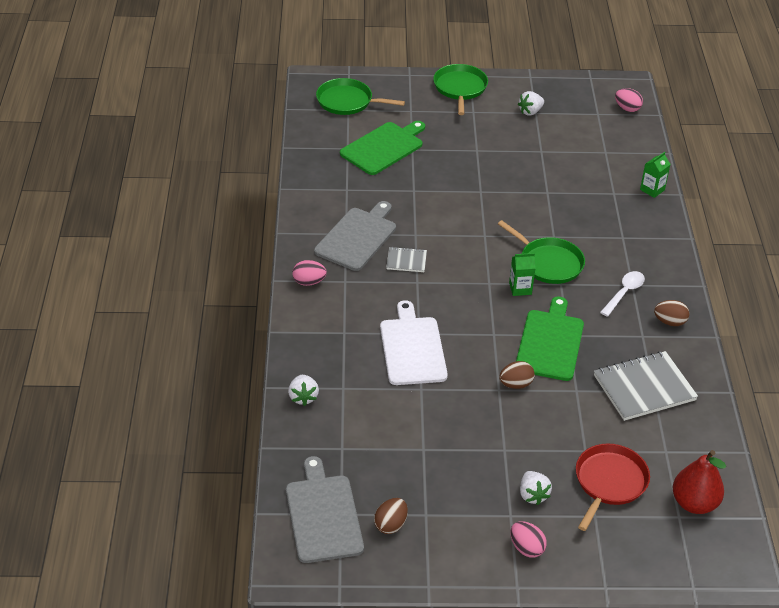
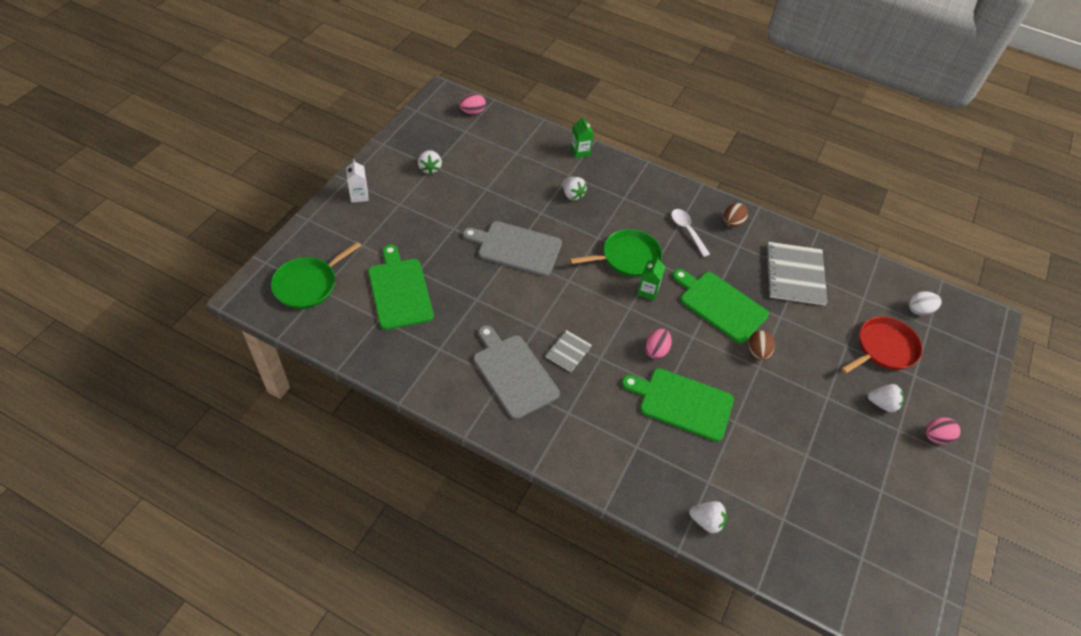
camera: 65 degrees left, 10 degrees up
grey cutting board [286,456,364,563] -> grey cutting board moved to [463,221,562,276]
pink egg [292,260,327,286] -> pink egg moved to [644,329,672,359]
brown egg [374,498,408,534] -> none
white cutting board [380,300,448,385] -> green cutting board [622,368,734,442]
green pan [433,64,488,115] -> white carton [346,159,369,203]
red pan [576,443,650,531] -> red pan turned 90 degrees clockwise [841,316,923,373]
red pear [673,450,726,514] -> white egg [909,291,942,315]
none -> white strawberry [562,177,587,200]

